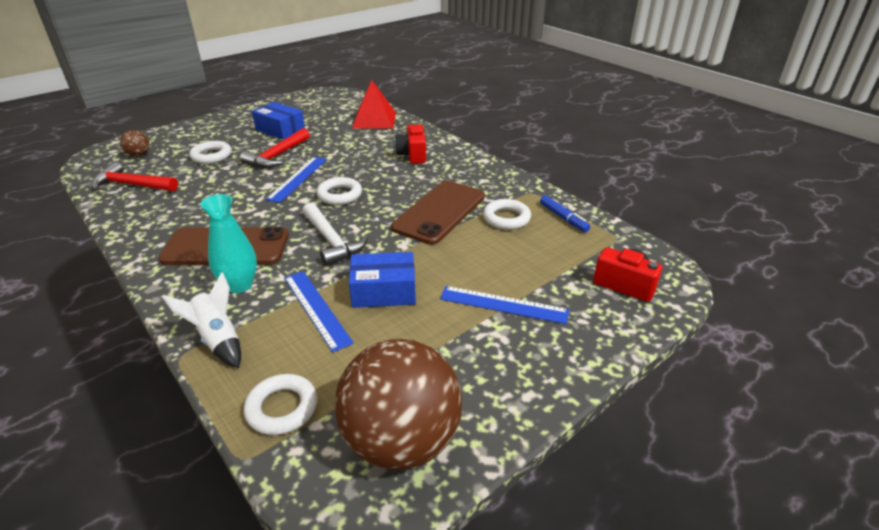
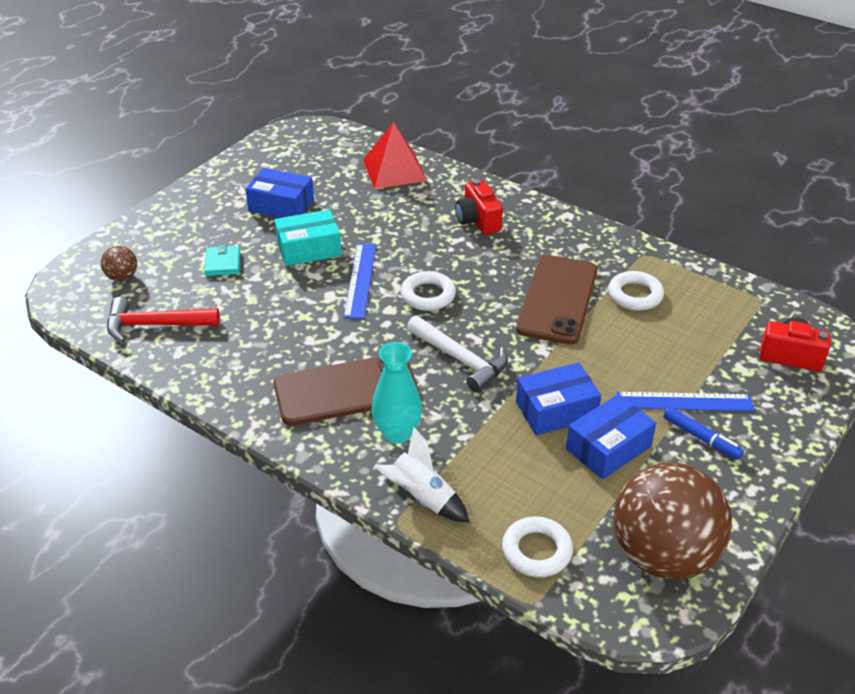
camera: 15 degrees left, 5 degrees up
white ring [189,141,232,164] -> turquoise wallet [204,245,240,276]
red hammer [240,128,310,168] -> turquoise box [274,209,342,266]
blue ruler [284,271,354,352] -> none
blue marker [540,195,590,232] -> blue marker moved to [663,407,744,459]
none -> blue box [566,394,656,479]

